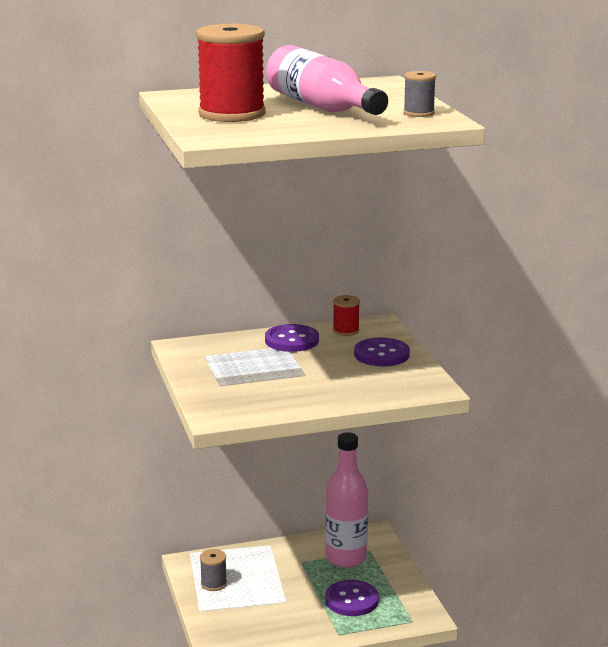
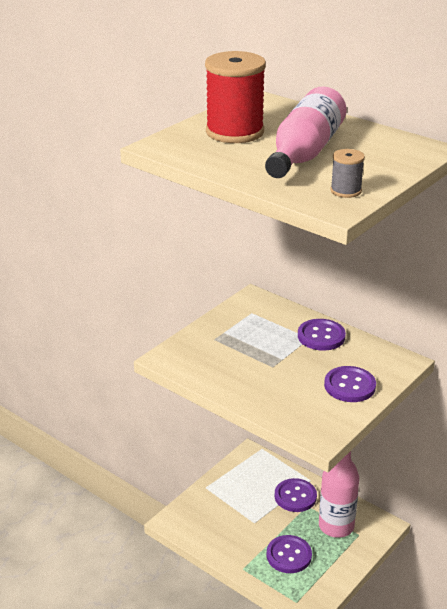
camera: 55 degrees right, 10 degrees up
grey spool [200,549,227,591] -> none
red spool [333,295,360,336] -> none
none -> purple button [275,478,317,512]

